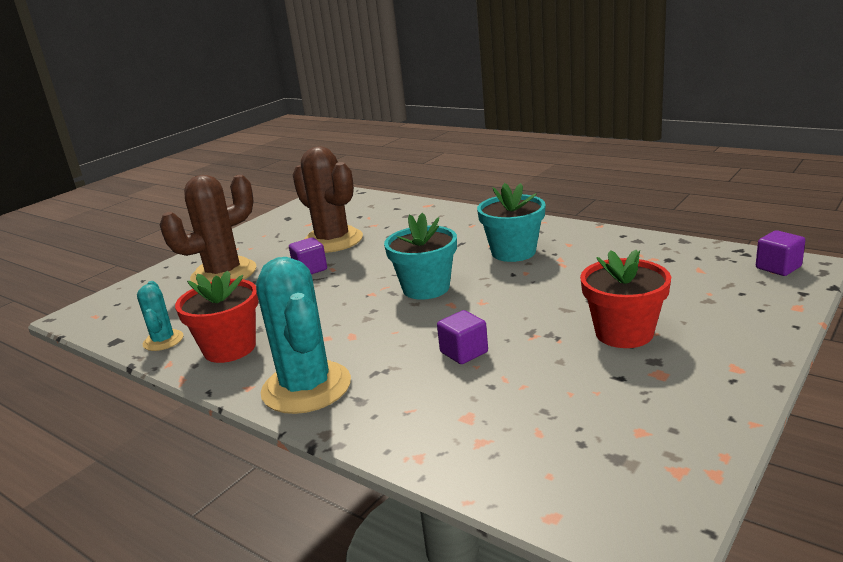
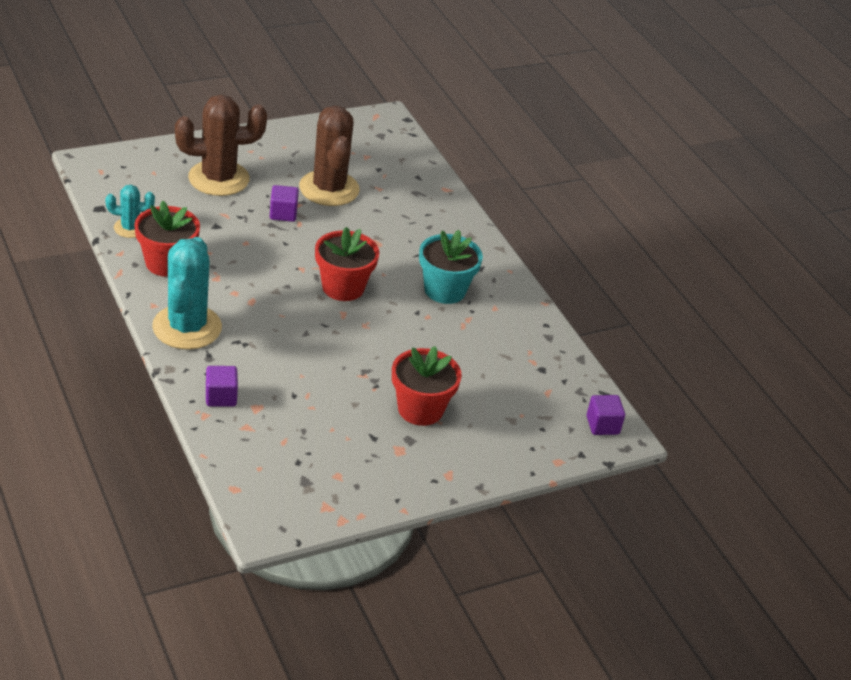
camera: 20 degrees right, 15 degrees up
turquoise cactus [137,281,184,351] -> turquoise cactus turned 75 degrees clockwise [106,185,155,238]
turquoise flower pot [384,213,457,300] -> red flower pot [315,227,380,301]
purple cube [437,310,488,364] -> purple cube moved to [206,366,238,406]

